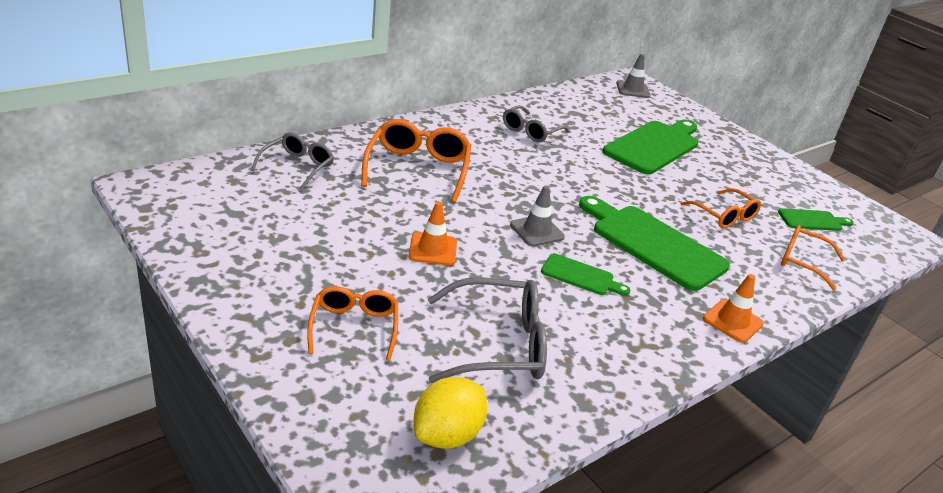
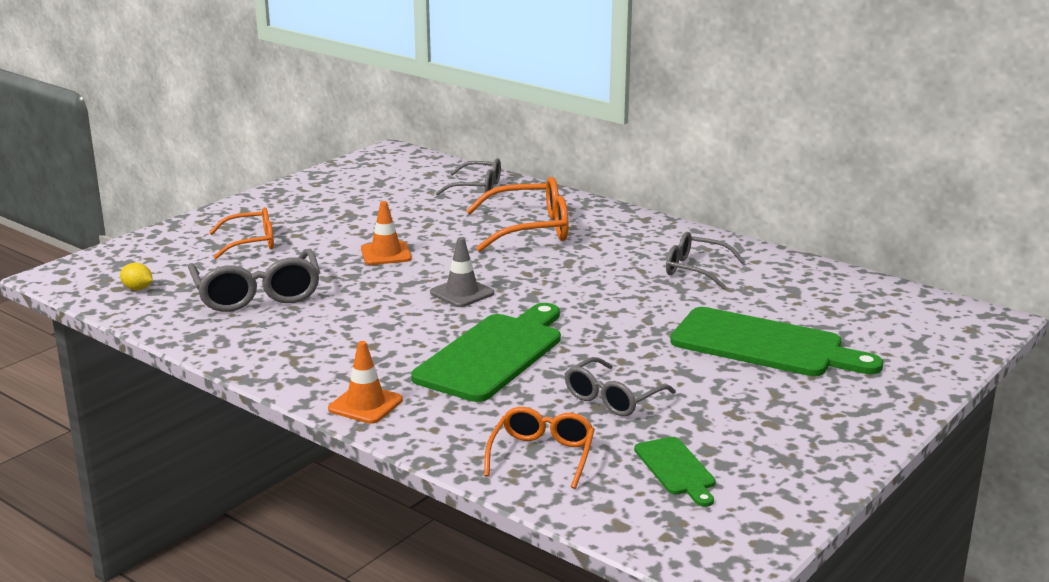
camera: 80 degrees right, 10 degrees down
yellow lemon [414,377,488,449] -> yellow lemon [120,263,153,290], size x0.51
green cutting board [541,253,631,295] -> none
grey traffic cone [616,54,651,98] -> none
orange glasses [681,188,761,229] -> grey glasses [565,357,676,416]

